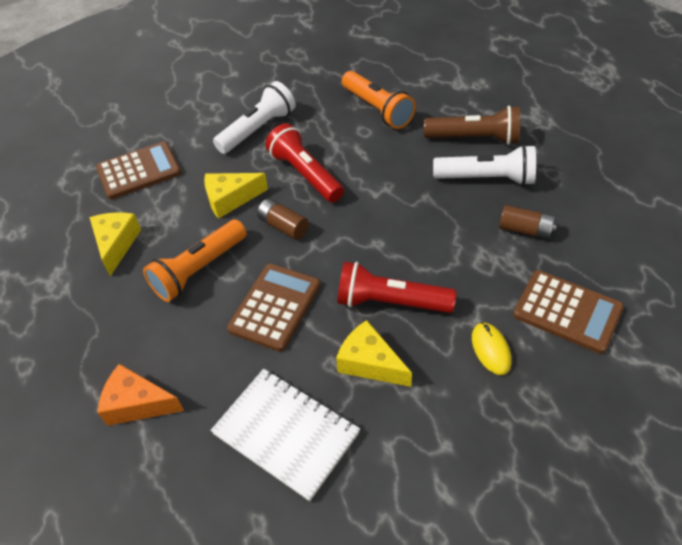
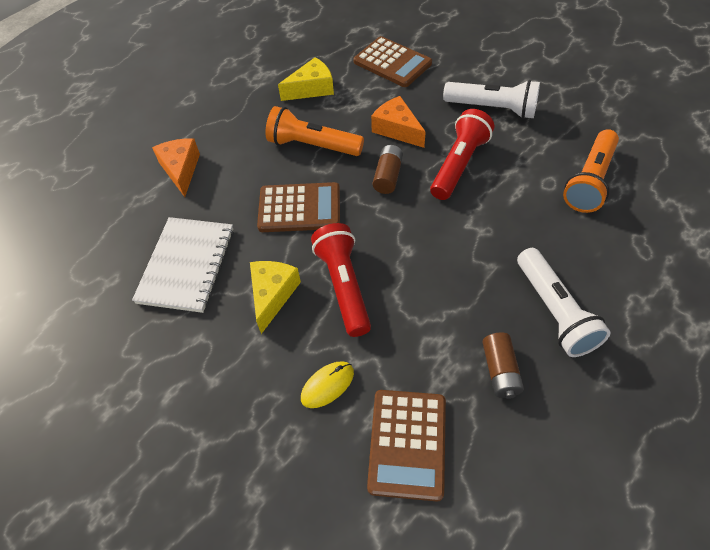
camera: 65 degrees right, 5 degrees up
yellow cheese [204,173,268,219] -> orange cheese [371,96,426,148]
brown flashlight [424,106,520,145] -> none

